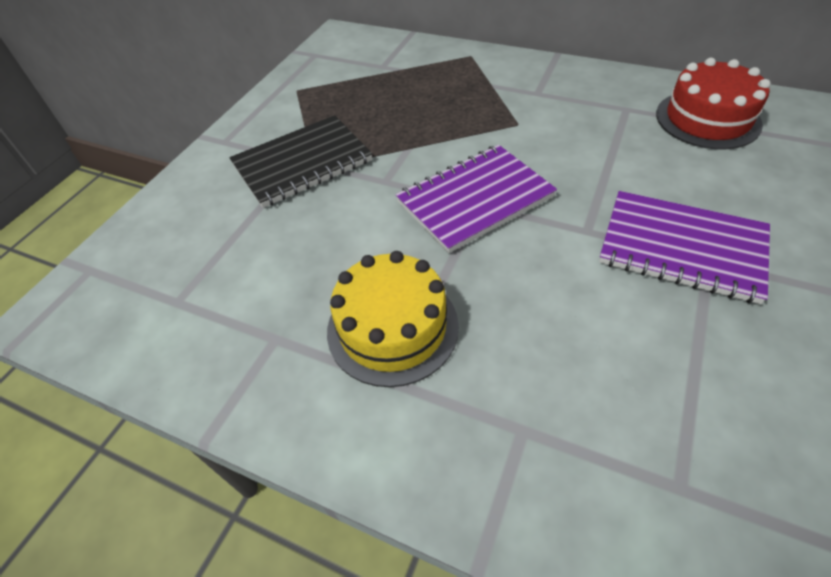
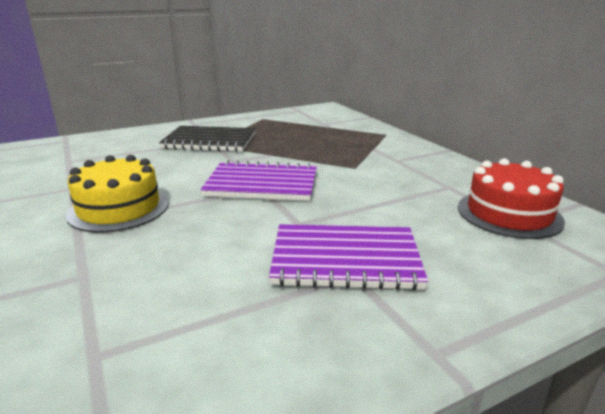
camera: 35 degrees right, 25 degrees down
purple notebook [599,191,770,304] -> purple notebook turned 60 degrees counterclockwise [269,224,428,290]

